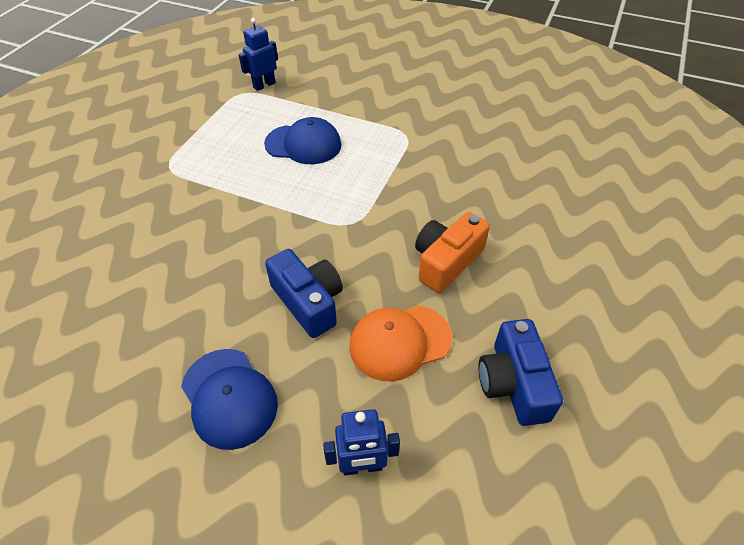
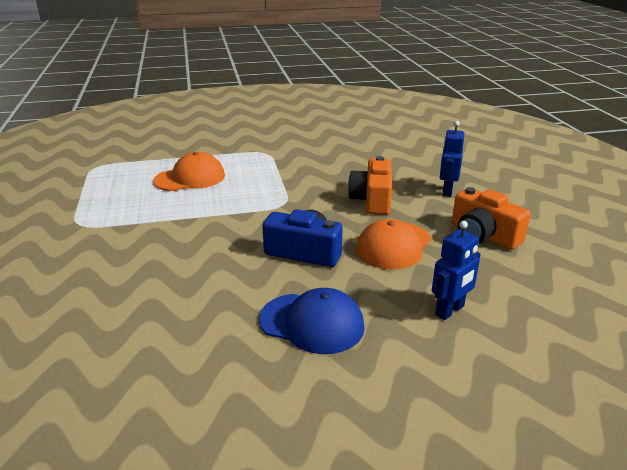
camera: 35 degrees left, 20 degrees down
blue robot [239,18,278,91] -> blue robot moved to [440,121,464,197]
blue cap [264,117,341,164] -> orange cap [153,152,225,191]
blue camera [478,319,563,426] -> orange camera [452,187,531,250]

